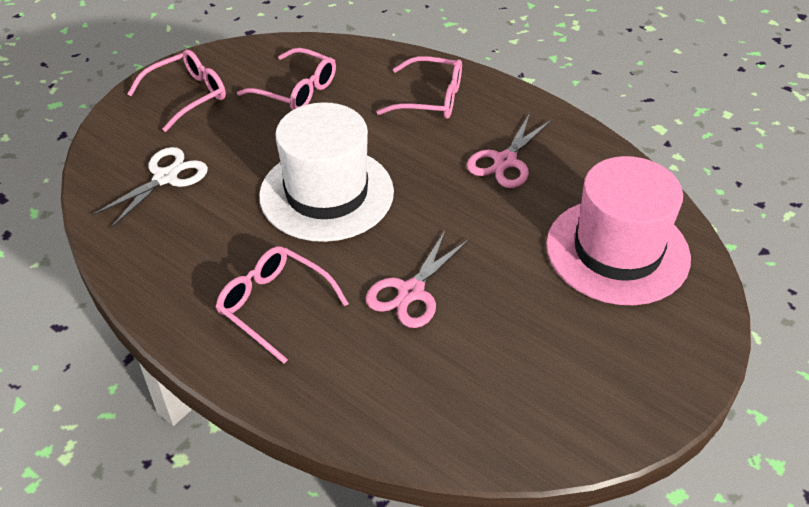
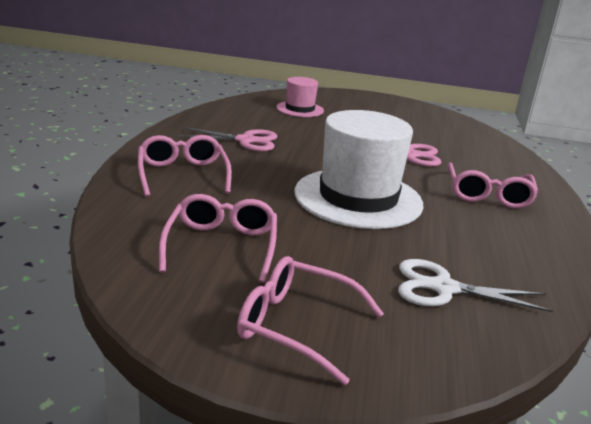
camera: 120 degrees left, 20 degrees down
pink hat [546,156,691,305] -> pink hat [276,77,324,117], size x0.52

